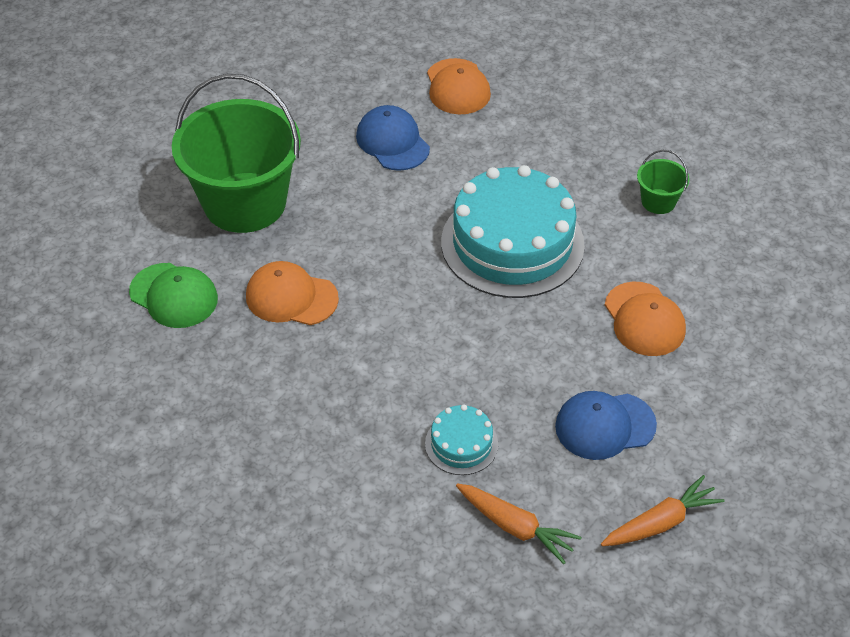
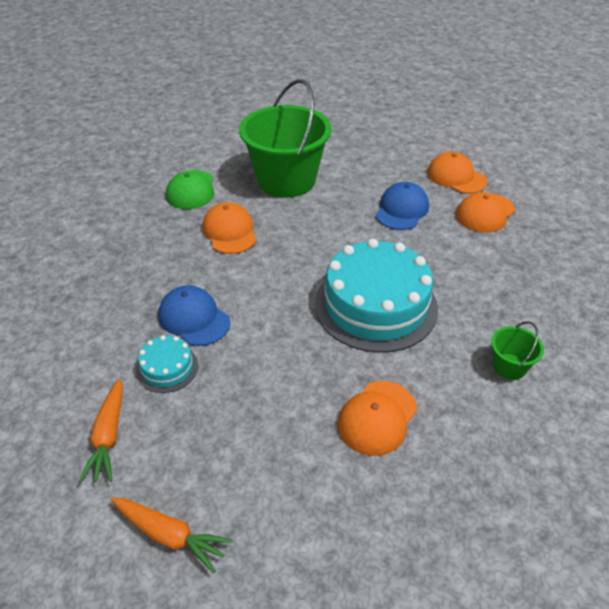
camera: 55 degrees right, 5 degrees down
blue cap [555,391,657,460] -> blue cap moved to [158,285,230,346]
none -> orange cap [427,152,487,194]

